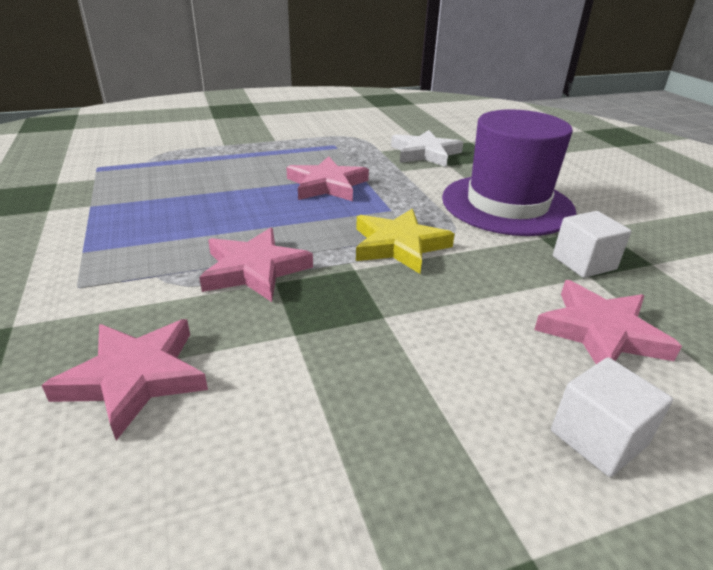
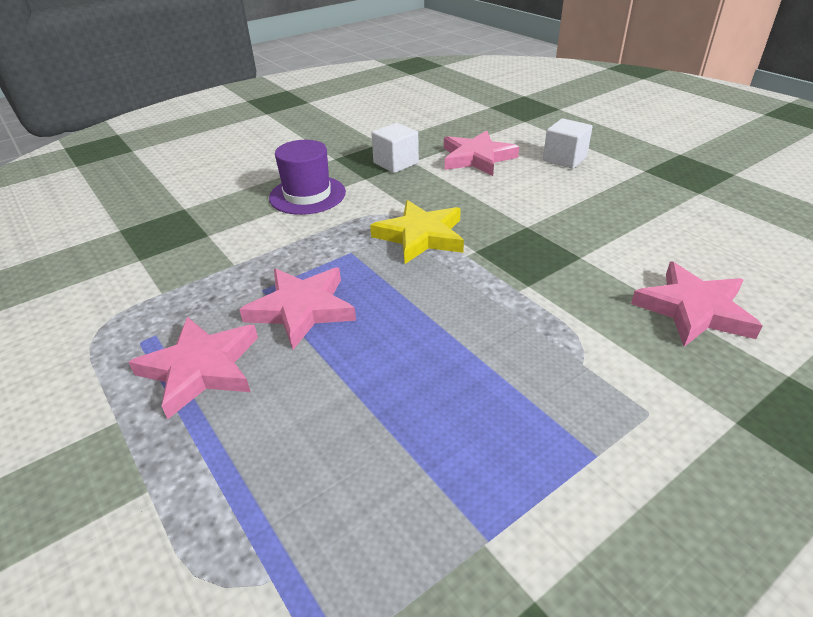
camera: 105 degrees left, 5 degrees up
pink star [199,228,313,302] -> pink star moved to [129,317,258,419]
white star [391,130,463,167] -> none
purple hat [442,109,576,236] -> purple hat [269,140,346,215], size x0.61

